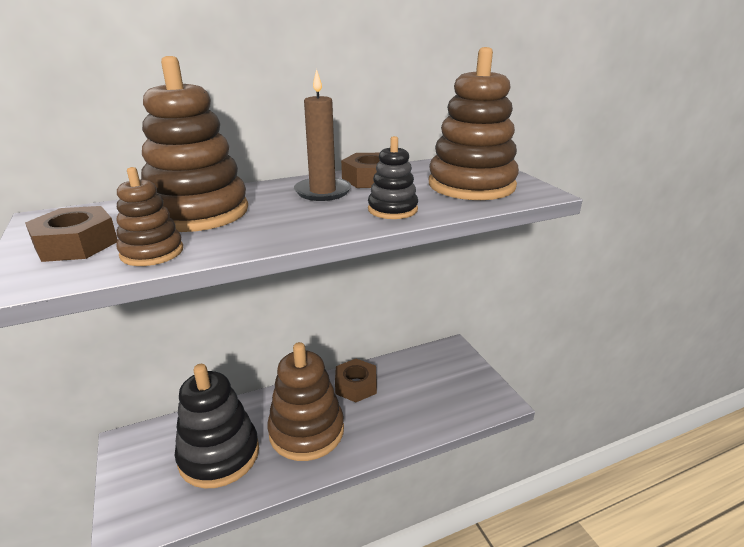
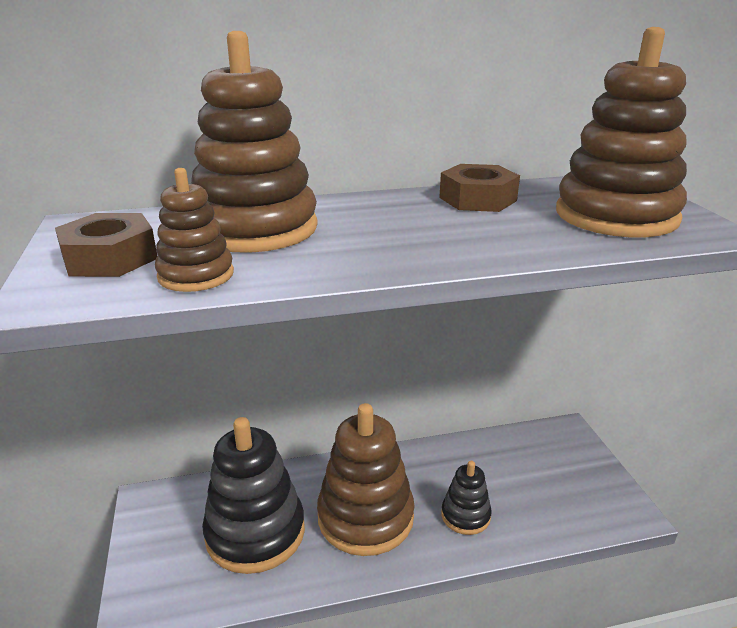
camera: 10 degrees right, 0 degrees up
brown candle [294,69,351,201] -> none
brown nut [335,359,377,402] -> none
black stacking toy [368,136,418,219] -> black stacking toy moved to [441,461,492,535]

